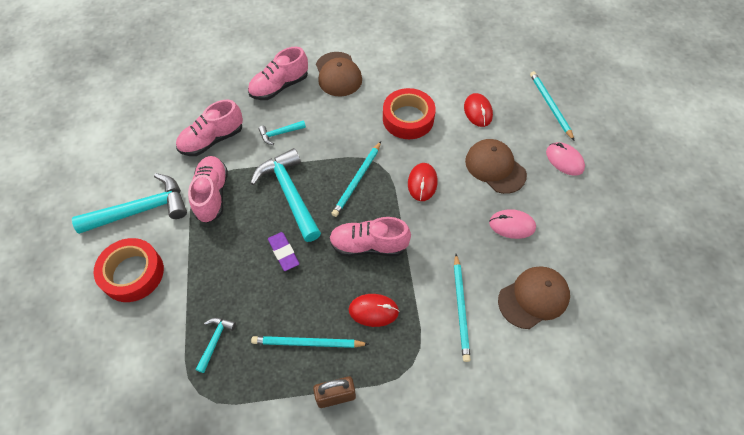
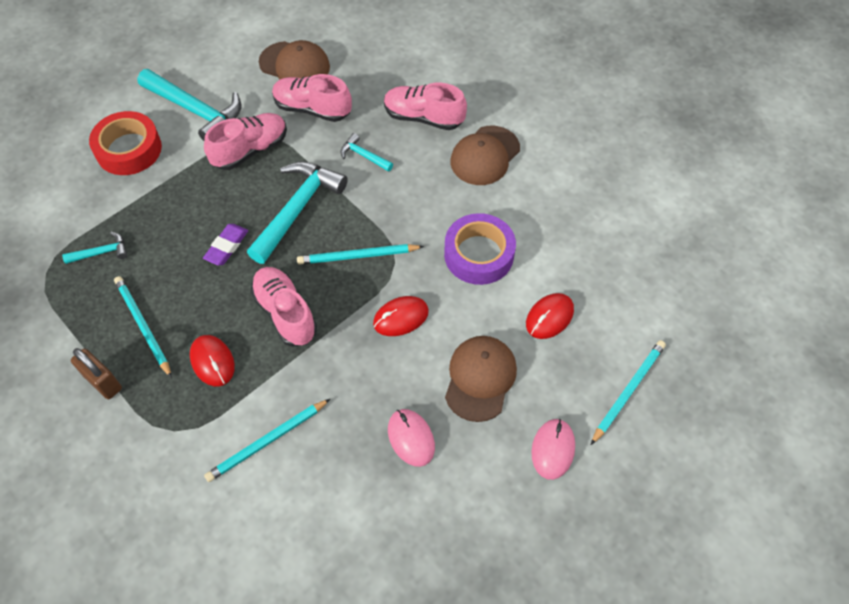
camera: 55 degrees right, 0 degrees up
red tape [383,88,436,139] -> purple tape [444,213,516,285]
brown cap [498,266,570,329] -> brown cap moved to [259,40,330,80]

